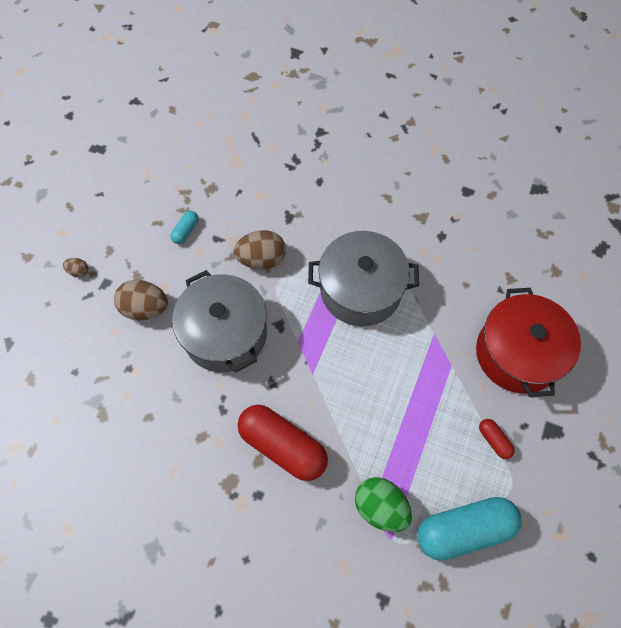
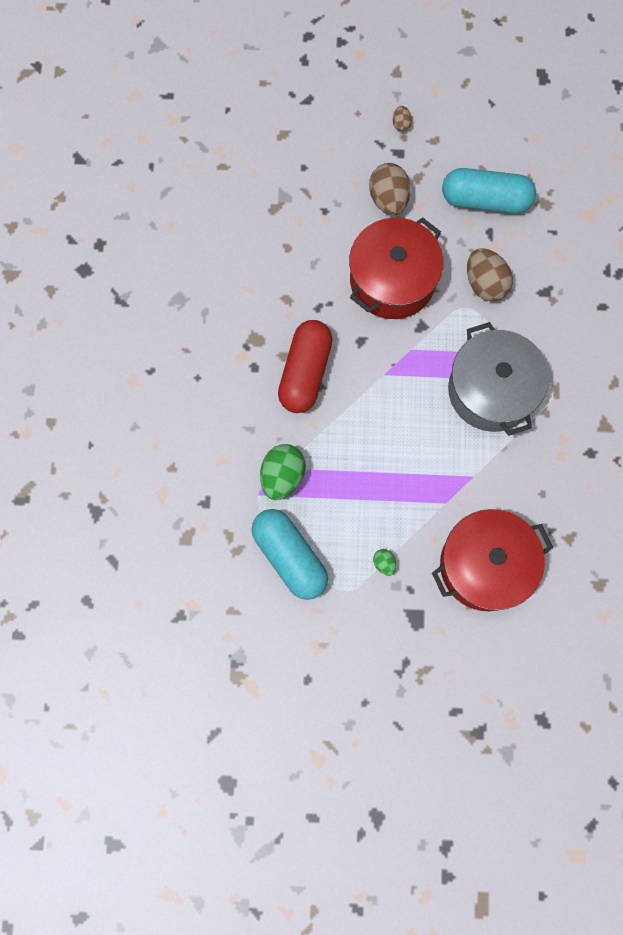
camera: 70 degrees right, 10 degrees up
turquoise capsule [170,211,198,244] -> turquoise capsule [442,168,536,214], size x2.25
grey pot [172,270,267,373] -> red pot [349,217,444,319]
red capsule [479,419,515,459] -> green egg [373,549,396,576]

